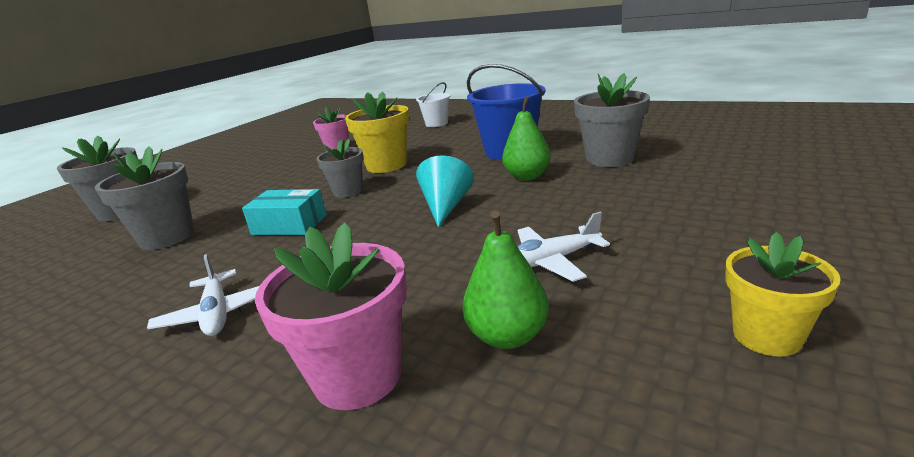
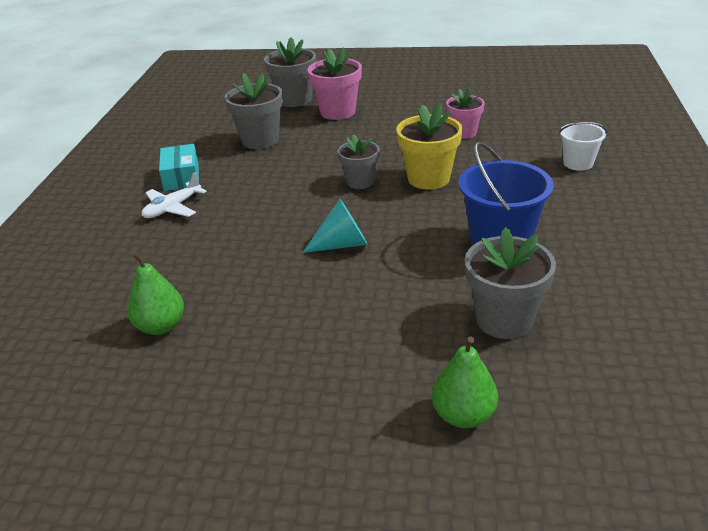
camera: 65 degrees right, 10 degrees up
turquoise box [242,189,327,235] -> turquoise box moved to [159,144,199,191]
pink flower pot [255,222,407,410] -> pink flower pot moved to [308,48,362,120]
green pear [502,96,551,181] -> green pear moved to [432,336,498,428]
white plane [518,212,610,282] -> none
yellow flower pot [725,232,841,357] -> none

